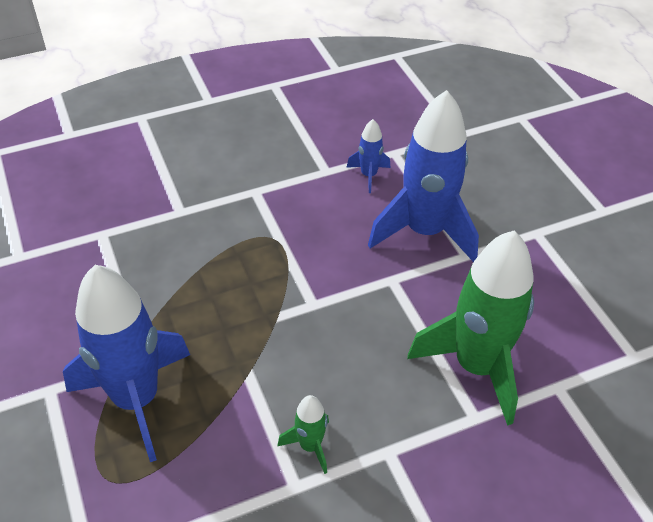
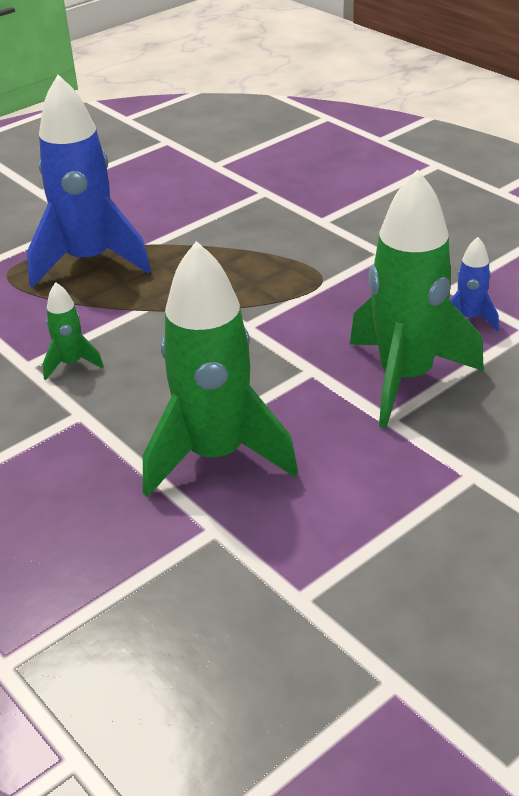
camera: 75 degrees right, 10 degrees down
blue rocket [368,90,479,262] -> green rocket [350,170,484,429]

